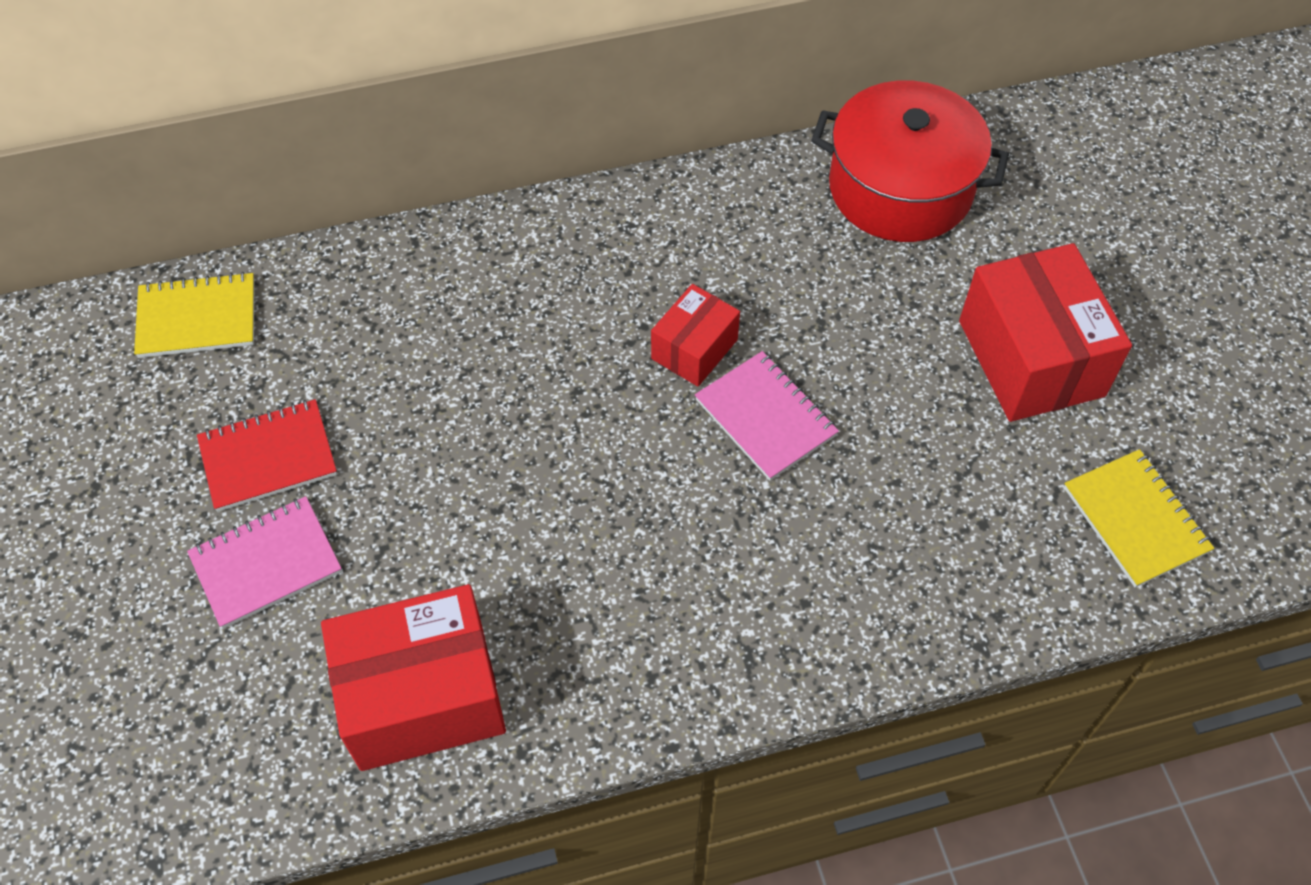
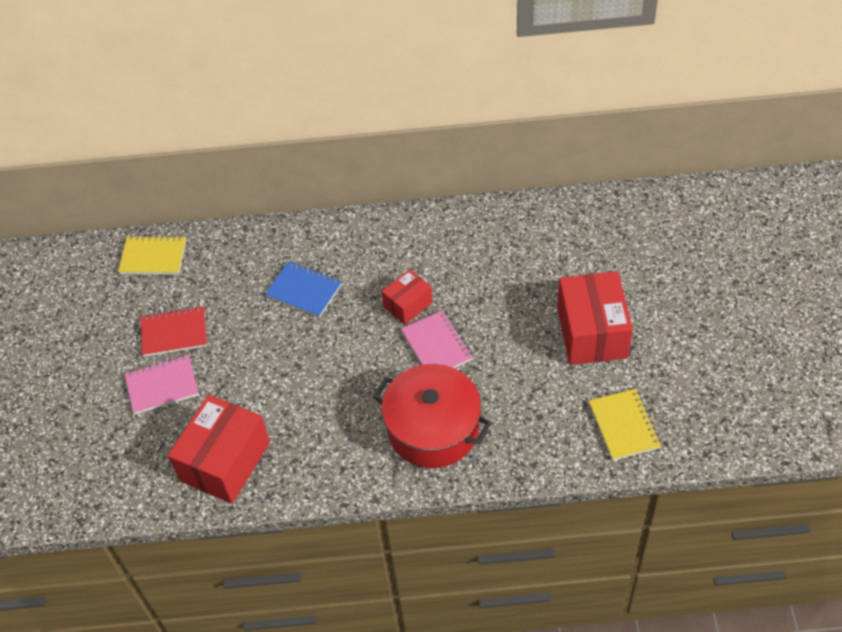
camera: 15 degrees right, 5 degrees down
red box [321,584,506,771] -> red box turned 60 degrees counterclockwise [168,395,270,504]
red pot [811,80,1009,242] -> red pot moved to [373,364,492,468]
none -> blue notebook [265,261,342,318]

